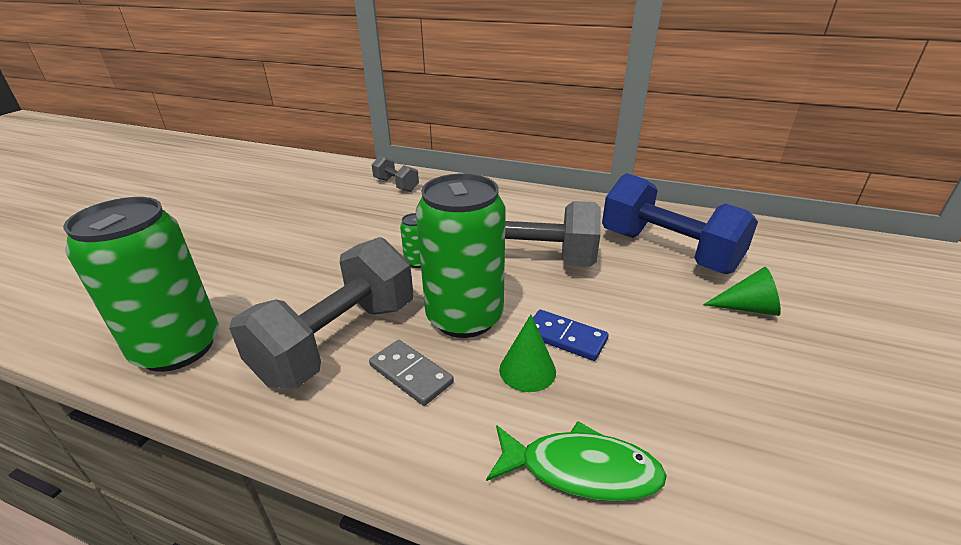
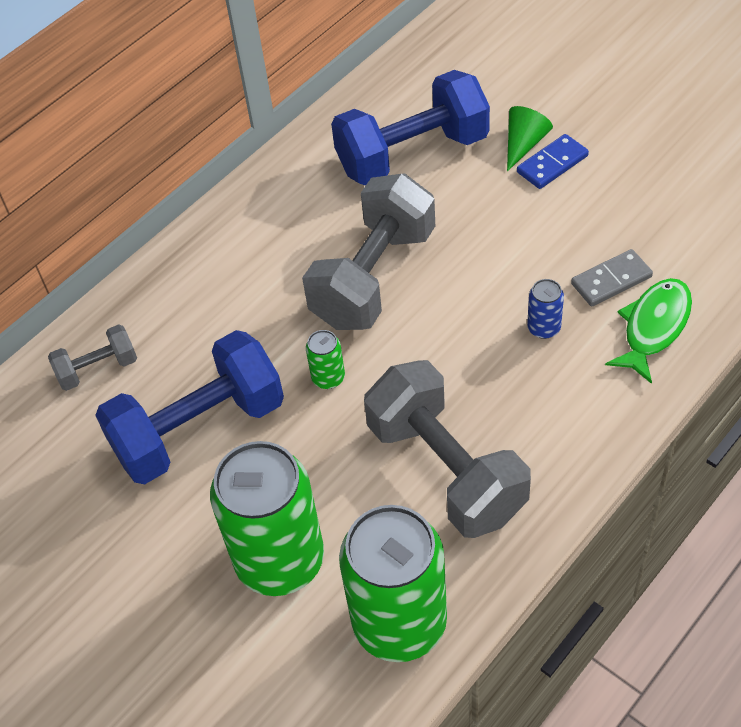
camera: 65 degrees left, 20 degrees up
grey domino [369,340,454,406] -> grey domino moved to [571,249,653,306]
green can [416,174,506,338] -> green can moved to [210,441,324,596]
green cone [499,315,556,392] -> blue can [527,279,564,339]
blue domino [533,310,609,361] -> blue domino moved to [517,134,589,189]
none -> blue dumbbell [95,330,284,484]

